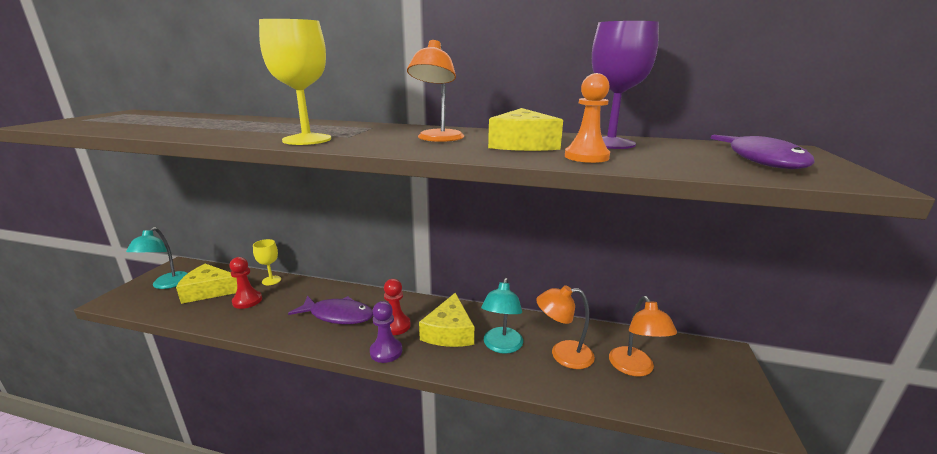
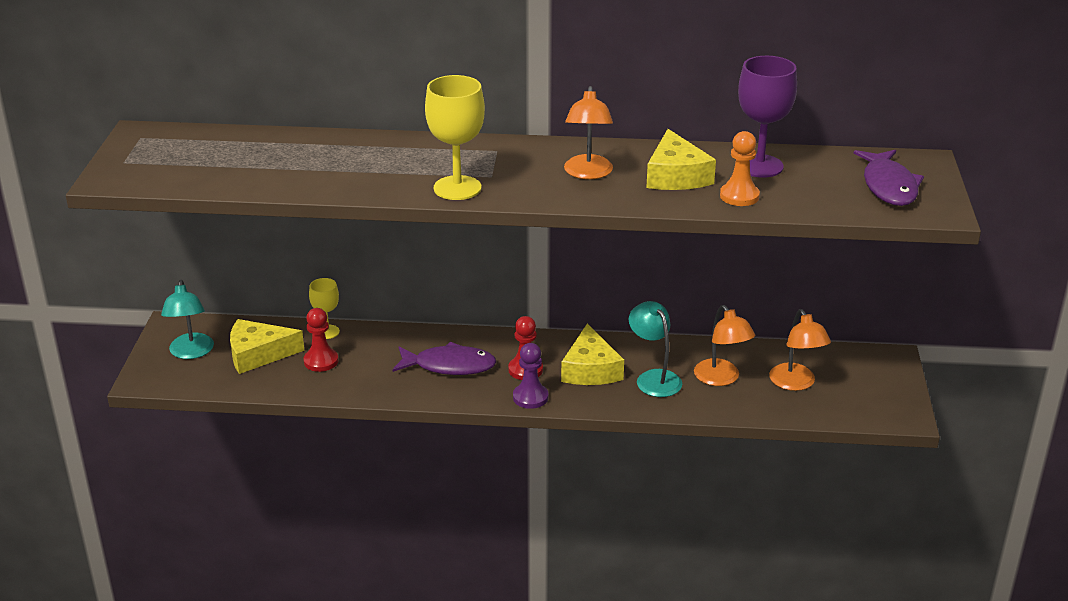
camera: 10 degrees left, 10 degrees up
turquoise lamp [481,278,523,354] -> turquoise lamp turned 150 degrees clockwise [628,301,682,397]
orange lamp [536,285,595,369] -> orange lamp turned 105 degrees counterclockwise [694,305,755,386]

